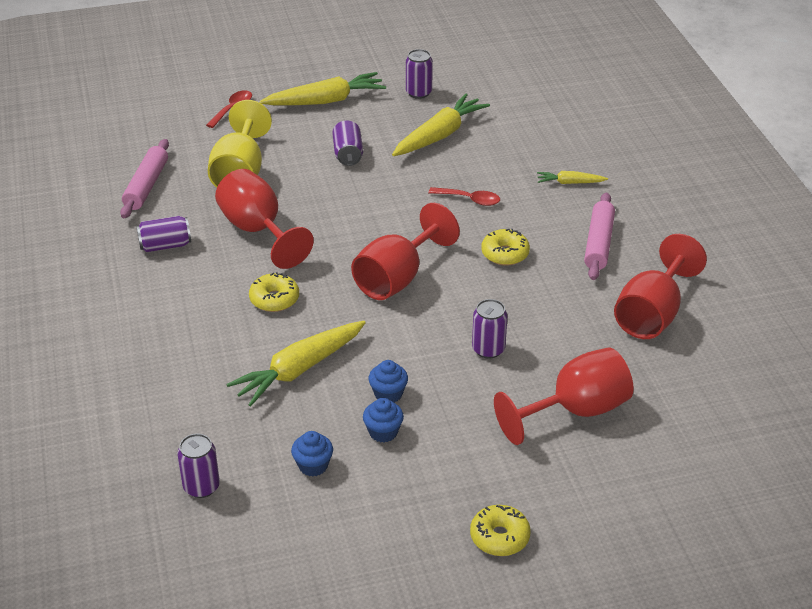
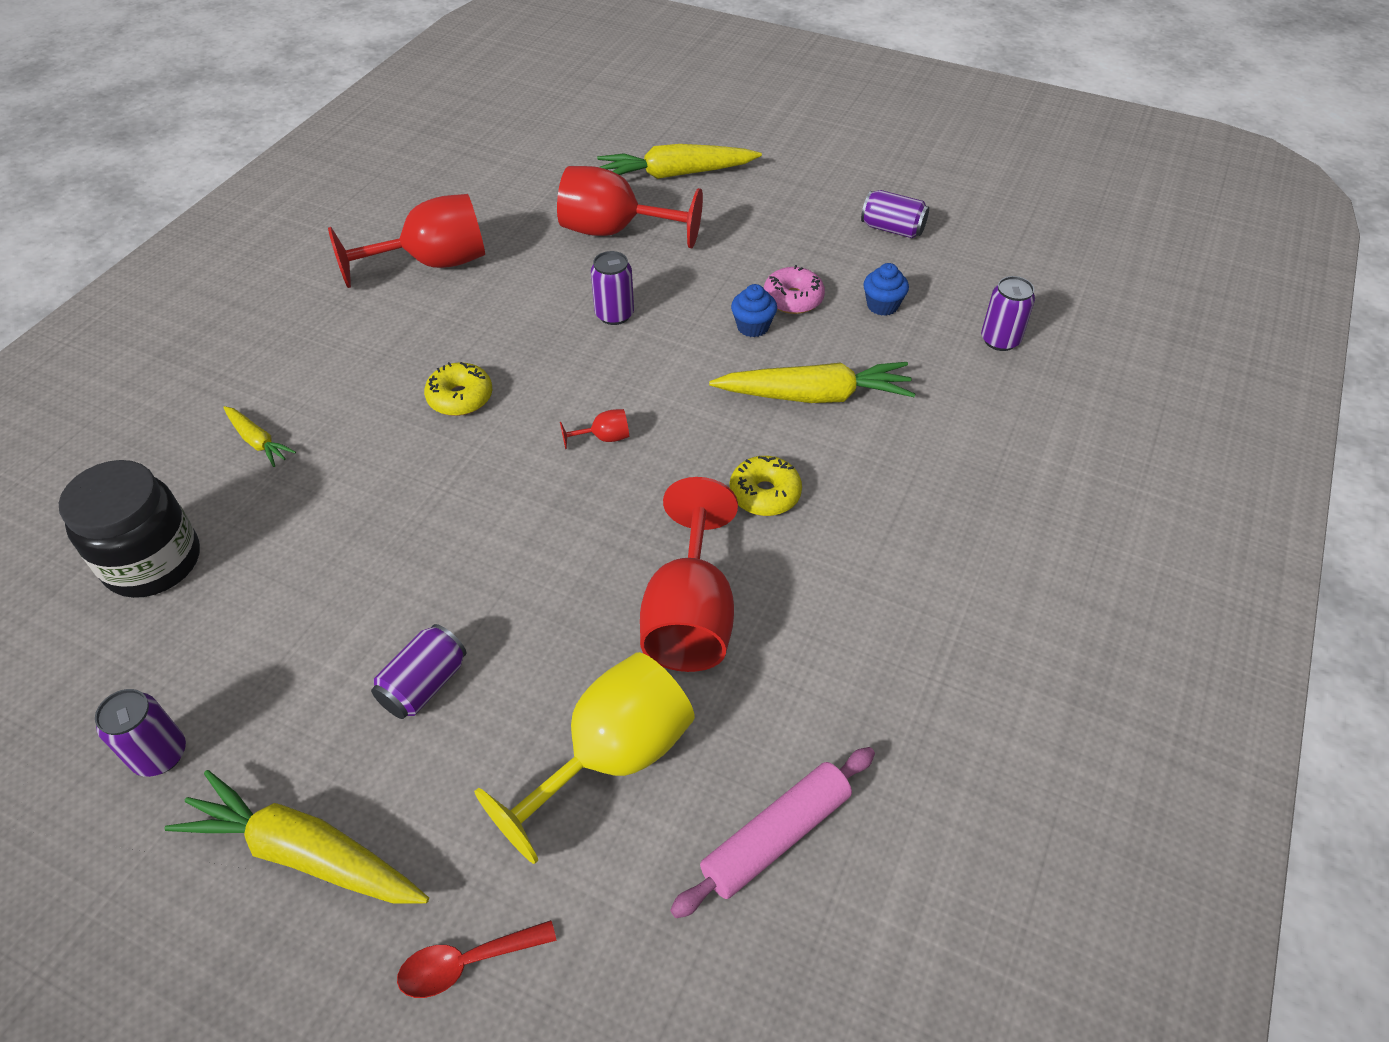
camera: 140 degrees left, 10 degrees up
purple can [136,216,191,252] -> purple can moved to [861,190,929,238]
red goblet [351,203,460,300] -> red goblet [560,409,629,449], size x0.40
blue cupcake [363,398,404,443] -> pink donut [764,265,825,314]
yellow carrot [392,94,490,156] -> yellow carrot moved to [597,144,762,179]
red spoon [428,187,500,206] -> none
yellow donut [470,505,531,556] -> none
pink rolling pin [584,193,615,280] -> none
none -> black jar [59,460,200,598]

